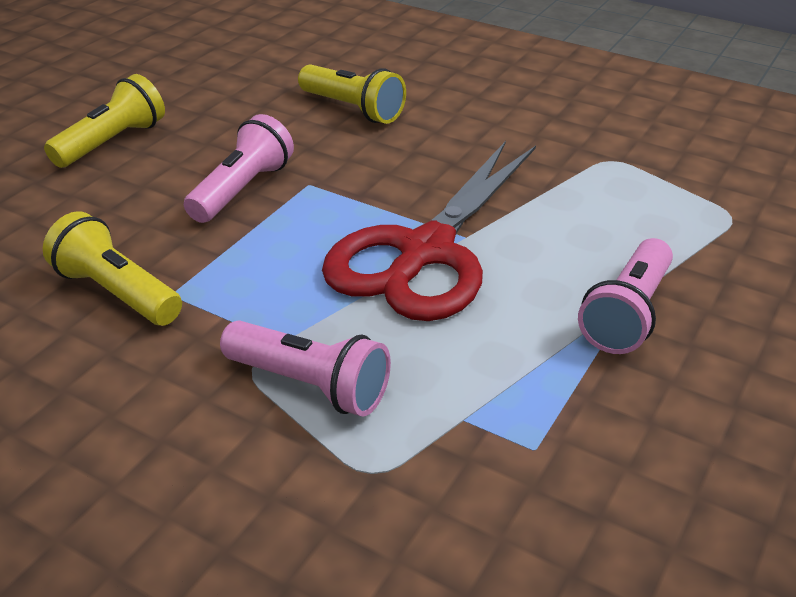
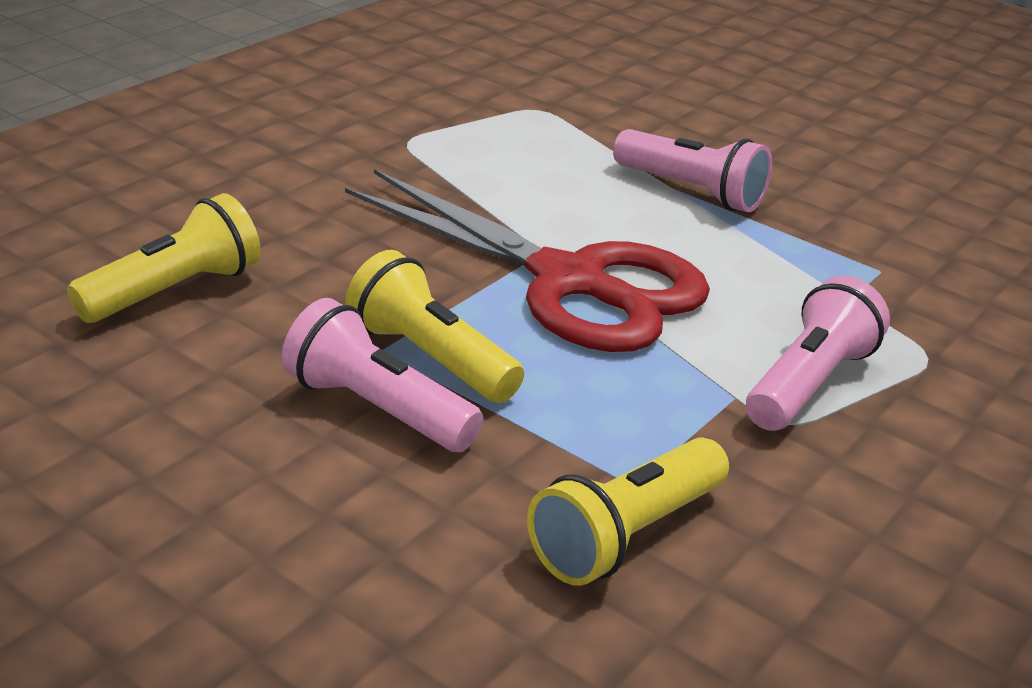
camera: 85 degrees left, 5 degrees down
yellow flashlight [44,74,165,168] -> yellow flashlight moved to [345,250,524,403]

